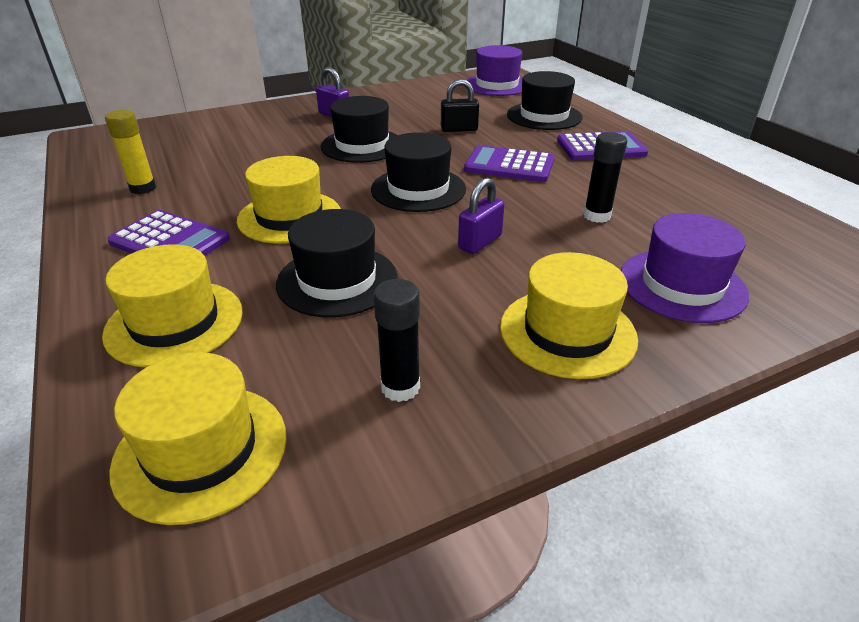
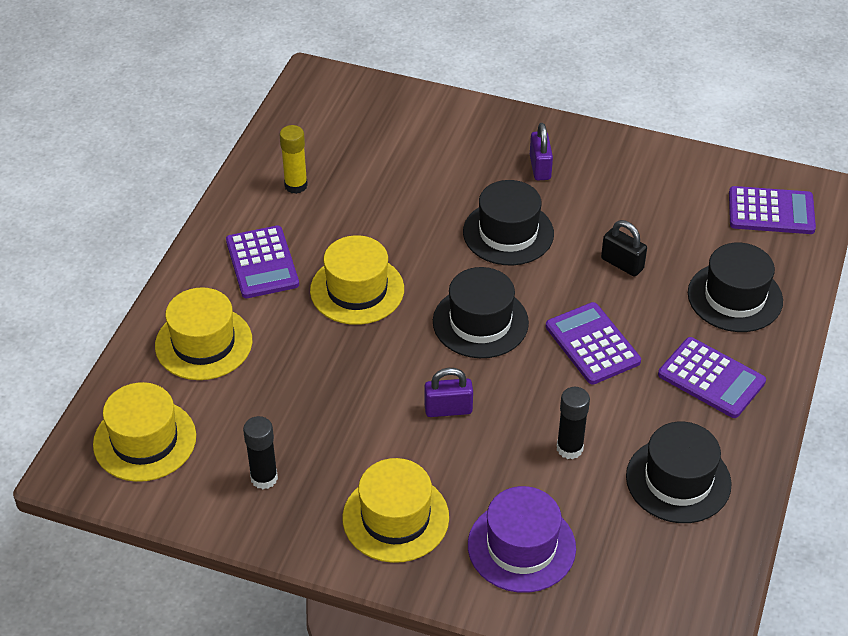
camera: 45 degrees right, 10 degrees up
black hat [276,209,398,317] -> black hat moved to [626,421,731,523]
purple hat [467,45,522,96] -> purple calculator [729,186,816,234]

